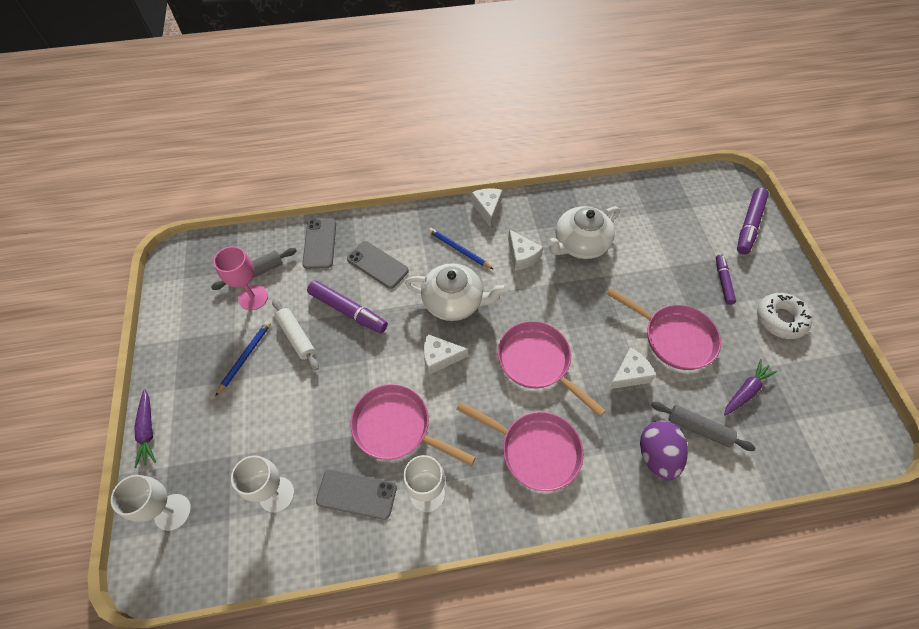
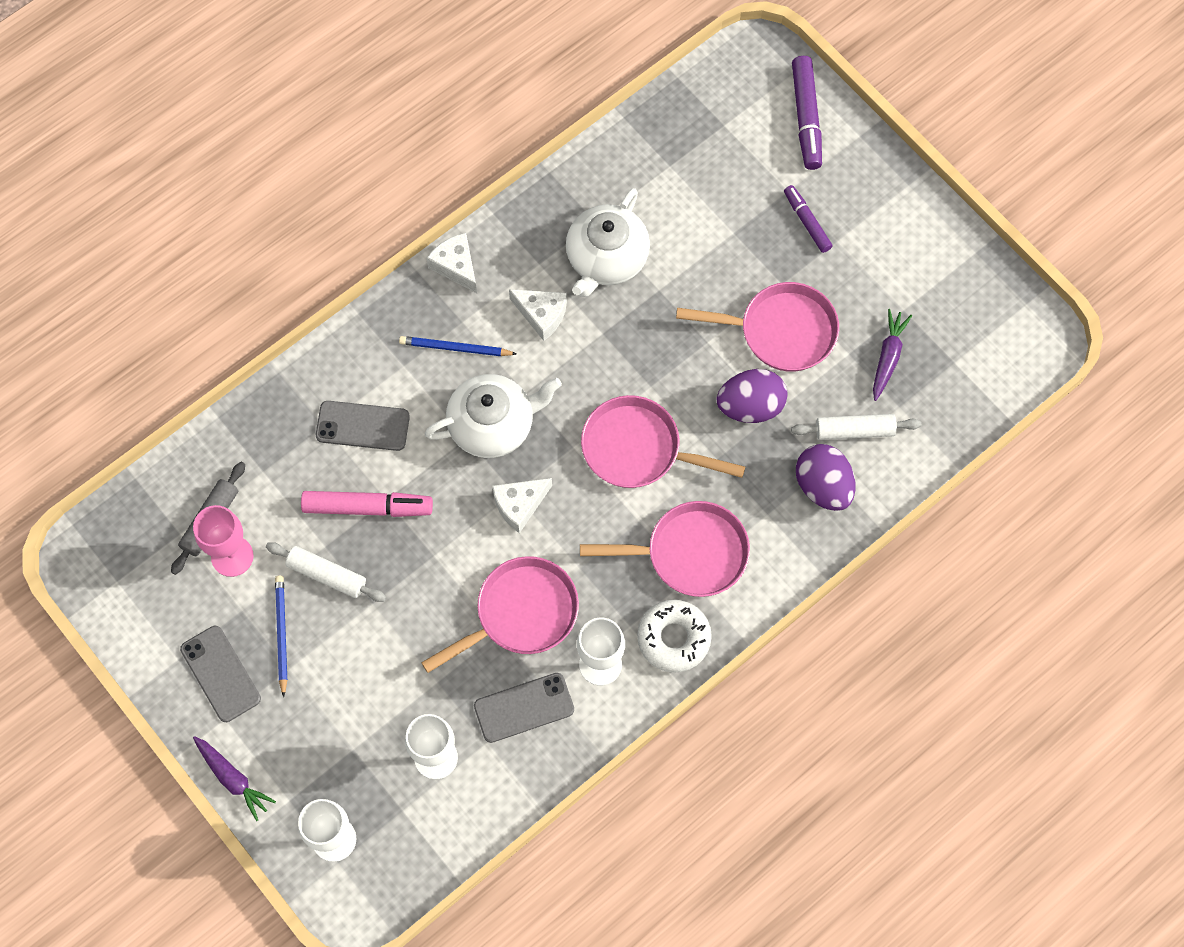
camera: 30 degrees left, 10 degrees up
grey phone [302,219,336,269] -> grey phone moved to [180,626,261,722]
purple marker [307,280,388,333] -> pink marker [301,491,433,517]
pink pan [350,384,476,466] -> pink pan turned 150 degrees clockwise [421,556,579,673]
white cheese [608,347,656,389] -> purple egg [717,369,788,423]
grey rolling pin [651,402,755,451] -> white rolling pin [791,414,921,440]
white donut [757,293,812,339] -> white donut moved to [637,600,712,673]

